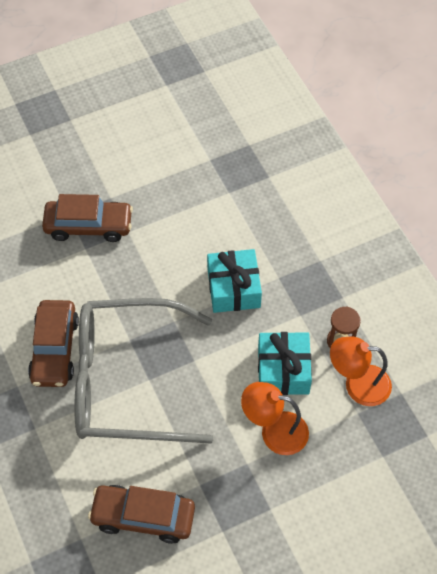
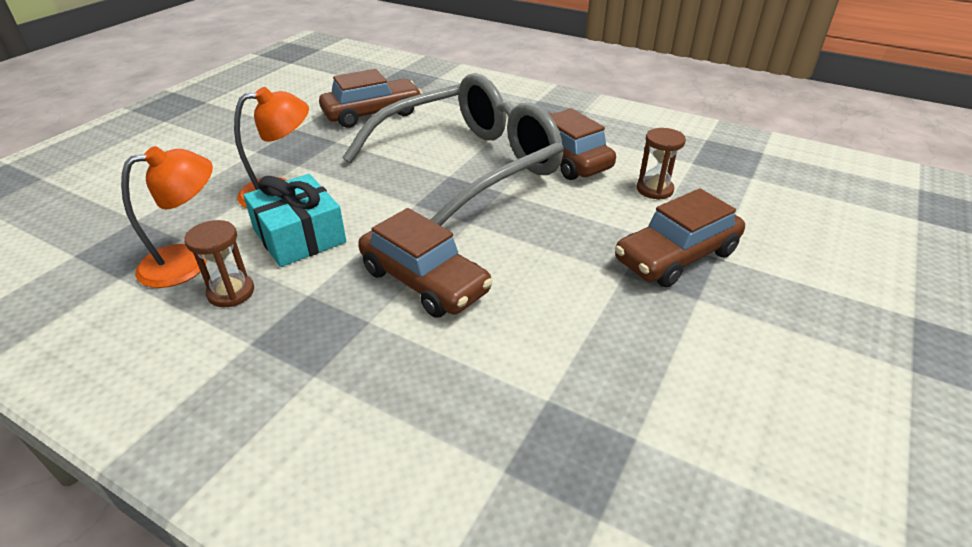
camera: 145 degrees right, 20 degrees down
turquoise gift [207,249,262,313] -> brown car [358,208,493,318]
none -> brown hourglass [637,128,686,200]

